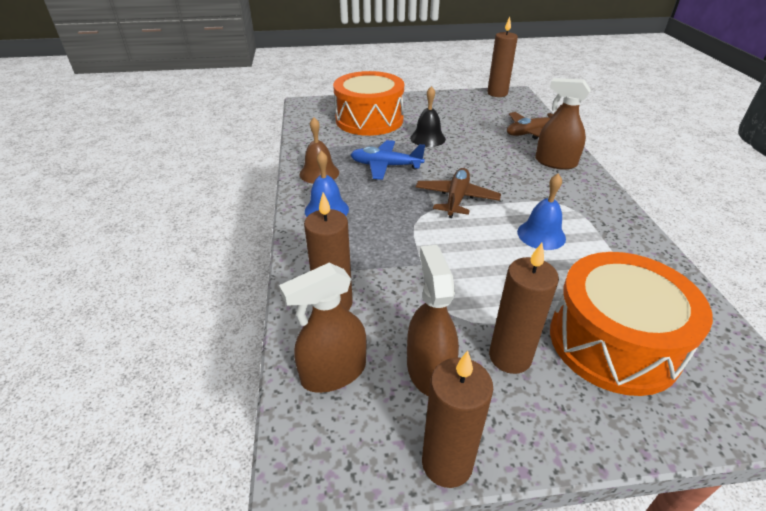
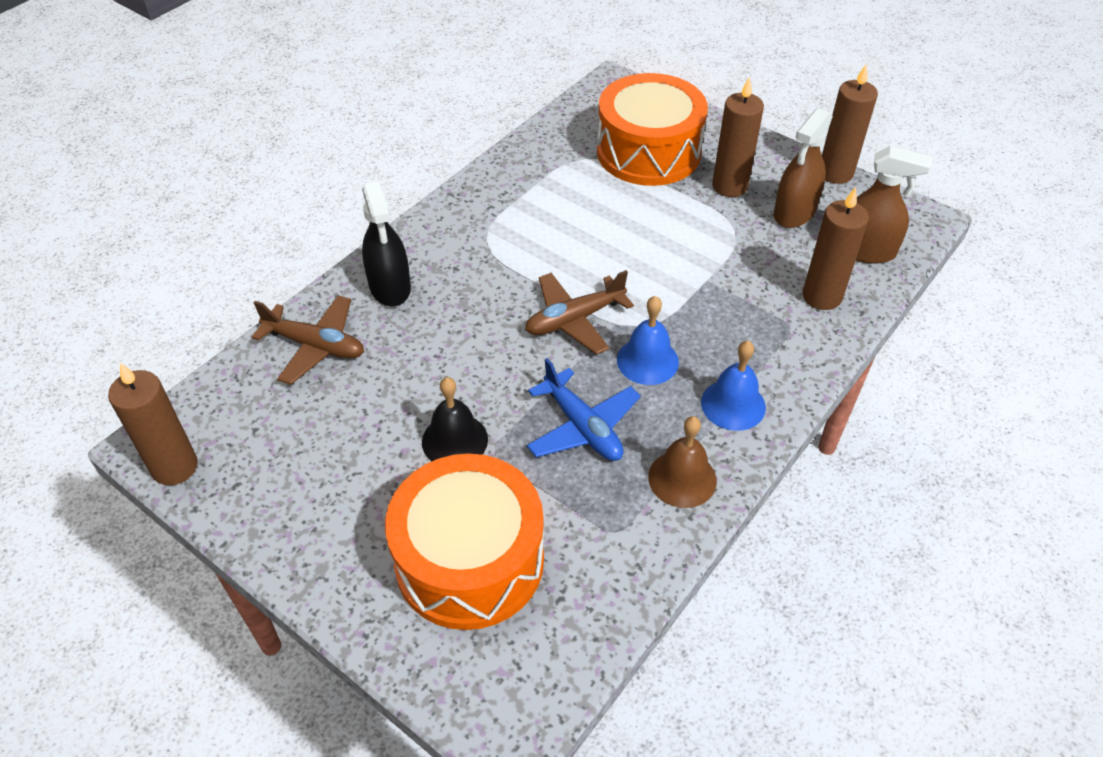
camera: 135 degrees left, 10 degrees up
blue bell [517,174,566,250] -> blue bell moved to [617,296,679,385]
brown spray bottle [535,78,591,170] -> black spray bottle [362,181,411,307]

